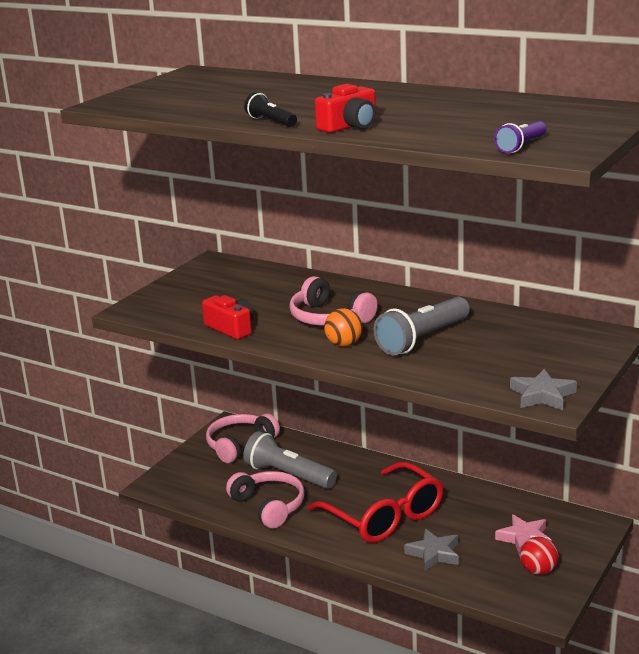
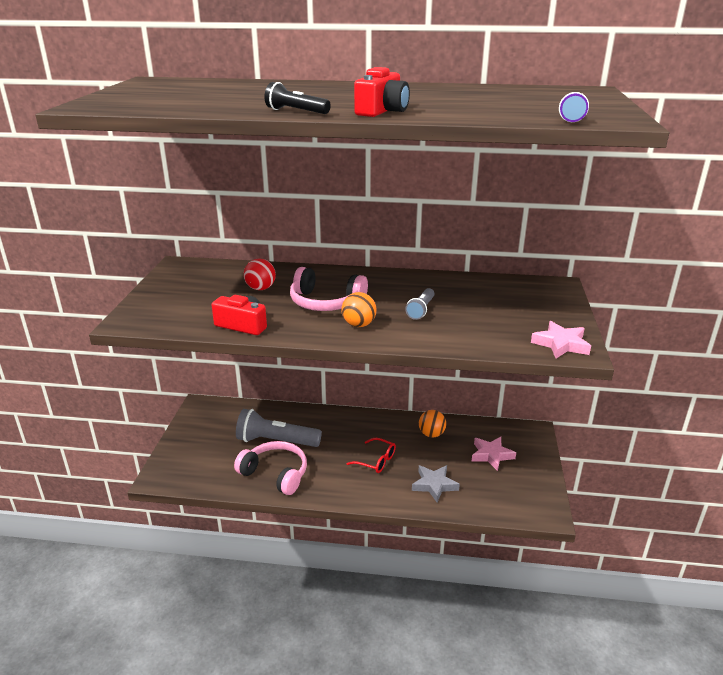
camera: 25 degrees left, 5 degrees up
pink headphones [206,414,280,463] -> none
red glasses [307,462,444,543] -> red glasses [346,438,396,473], size x0.46
grey flashlight [374,297,470,355] -> grey flashlight [405,288,435,320], size x0.53
grey star [510,369,577,410] -> pink star [531,321,591,359]
red ball [520,537,558,575] -> red ball moved to [244,259,276,290]
none -> orange ball [419,410,446,437]

